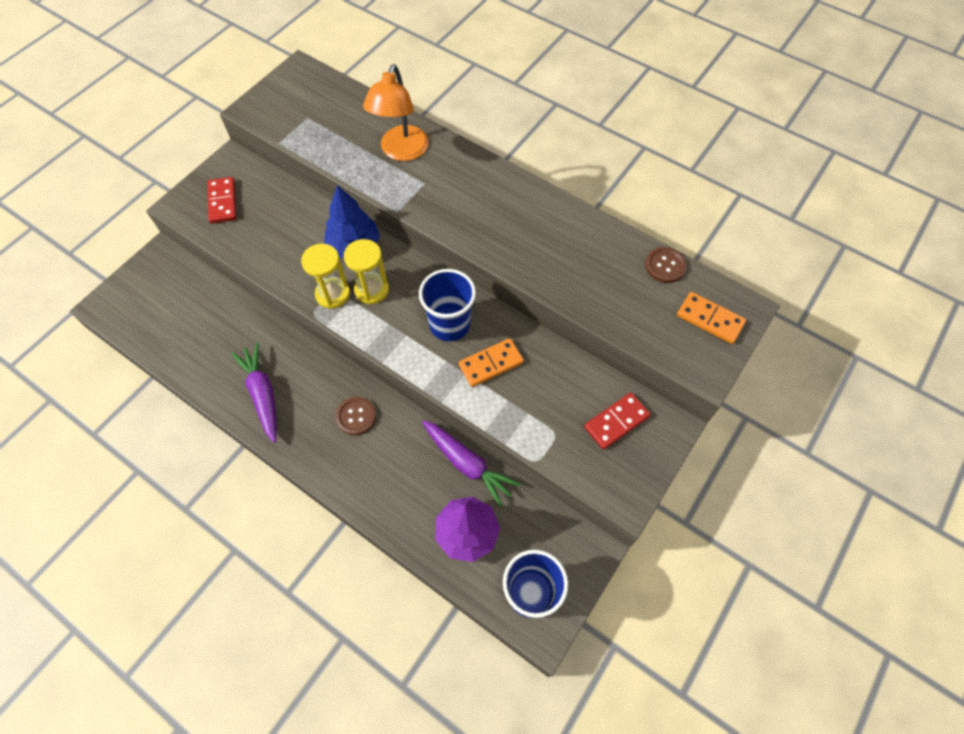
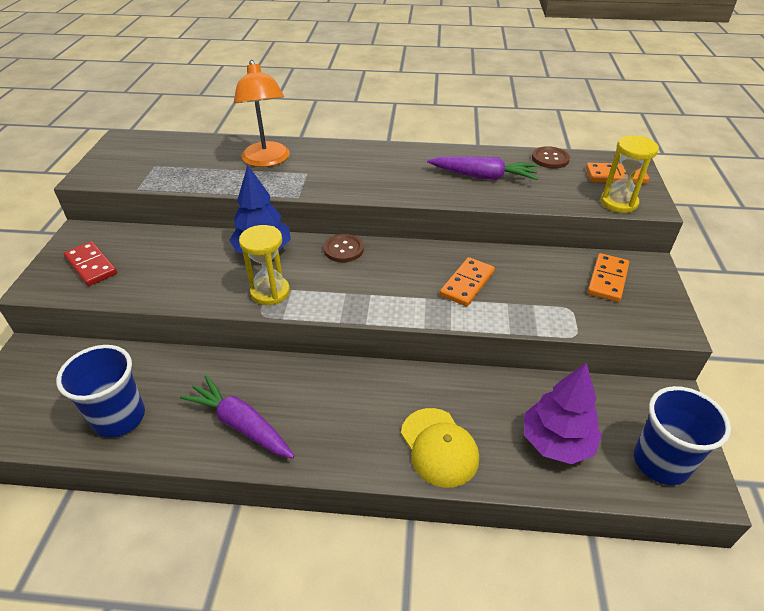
camera: 30 degrees left, 20 degrees down
brown button [336,397,376,435] -> brown button moved to [324,234,364,262]
yellow hourglass [344,239,389,304] -> yellow hourglass moved to [600,135,659,213]
blue cup [419,269,476,341] -> blue cup moved to [56,345,145,438]
purple carrot [422,420,520,507] -> purple carrot moved to [427,156,538,180]
red domino [584,392,651,450] -> orange domino [587,253,629,302]
none -> yellow cap [401,408,479,488]

